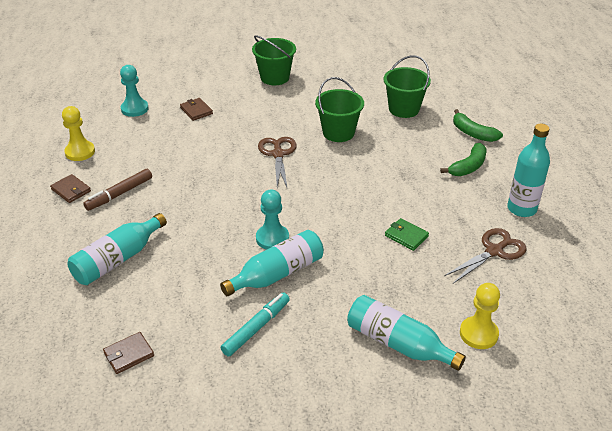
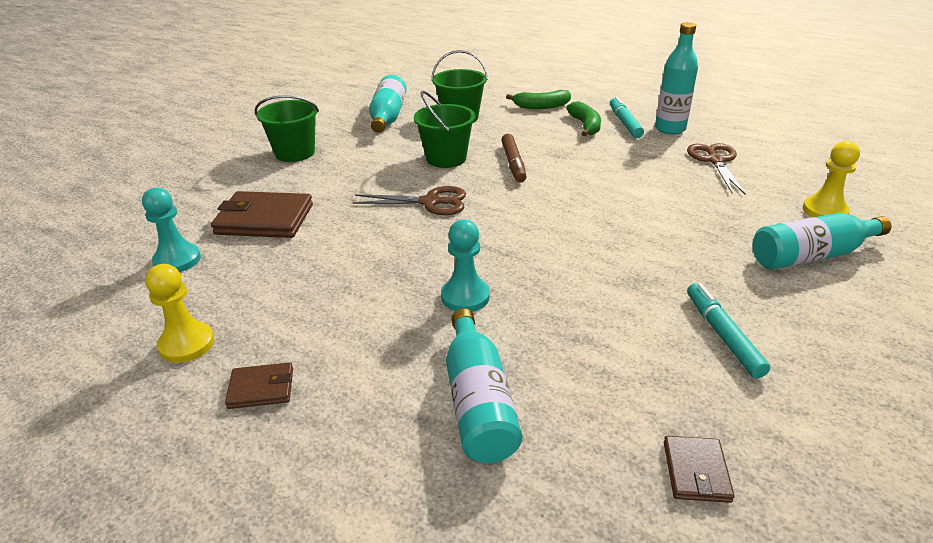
camera: 50 degrees left, 5 degrees down
brown marker [83,169,152,211] -> brown marker moved to [501,134,527,183]
brown wallet [180,98,213,121] -> brown wallet [211,191,313,238], size x1.90
turquoise bottle [220,230,324,296] -> turquoise bottle moved to [369,75,407,133]
turquoise pawn [256,189,289,250] -> turquoise pawn moved to [441,219,490,312]
brown scissors [258,137,297,189] -> brown scissors turned 150 degrees clockwise [352,186,466,215]
green wallet [385,218,429,251] -> none
none -> turquoise marker [610,96,644,138]

